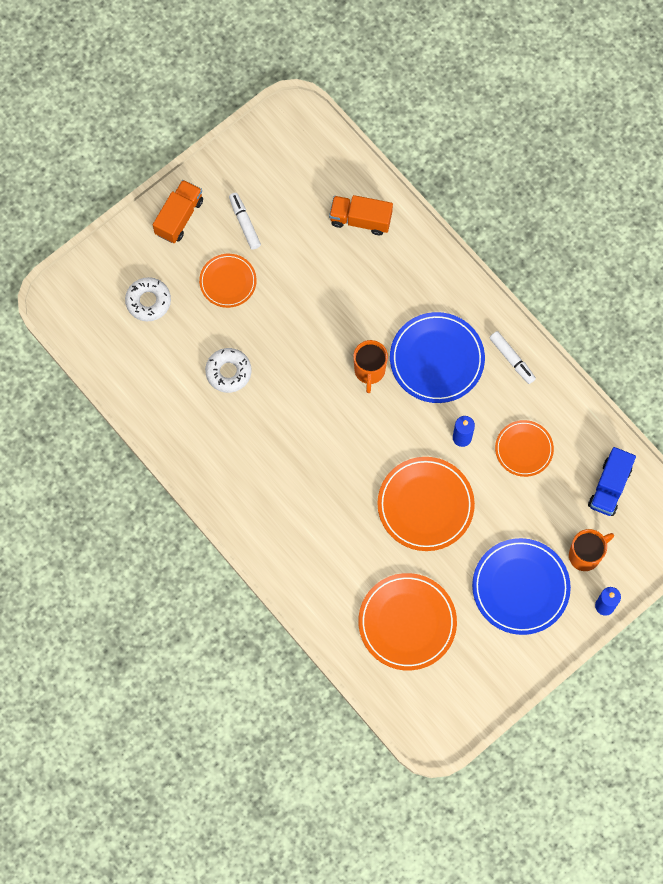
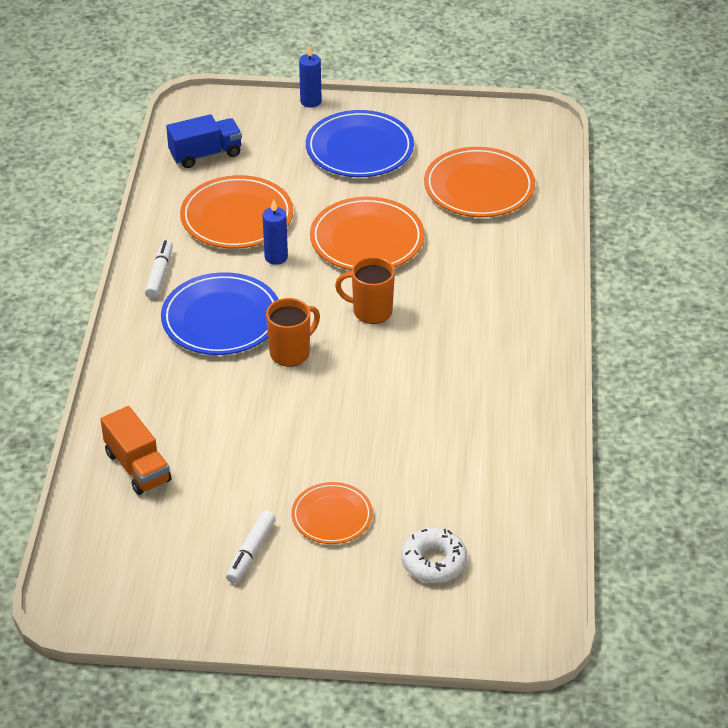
camera: 135 degrees left, 30 degrees down
orange truck [153,180,203,243] -> none
white donut [205,348,251,393] -> none
orange plate [495,420,554,477] -> orange plate [180,175,293,249], size x1.64
orange mug [569,529,614,571] -> orange mug moved to [335,257,395,324]

